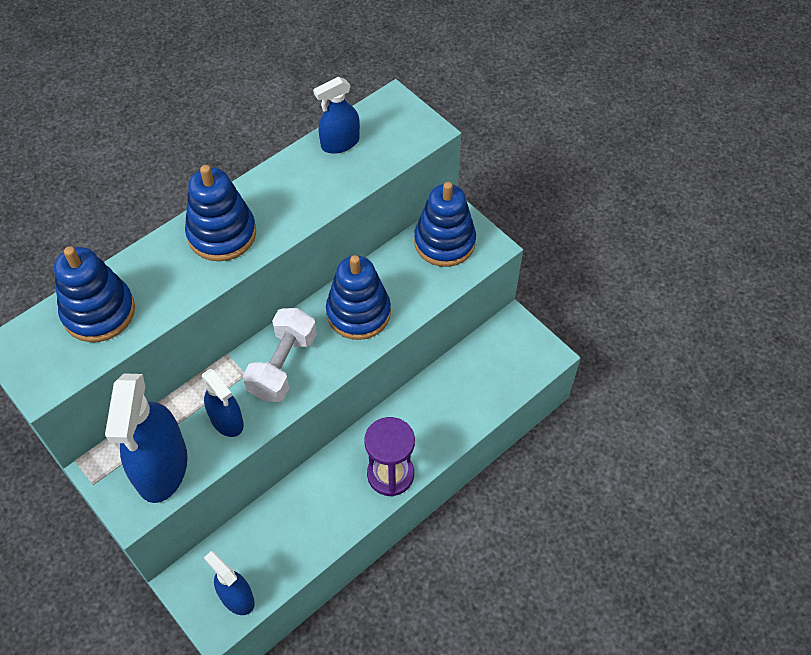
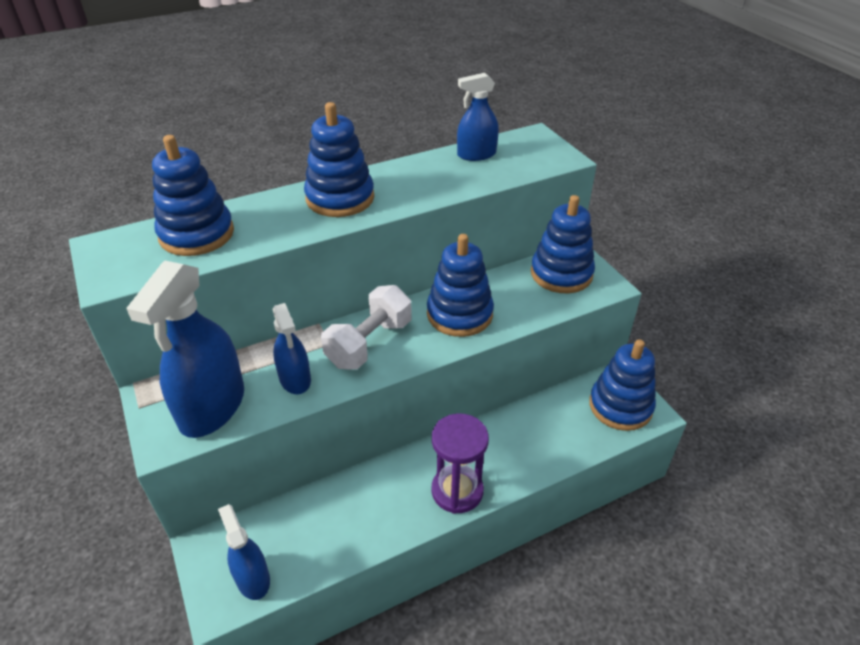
camera: 15 degrees right, 15 degrees down
none -> blue stacking toy [589,339,656,431]

